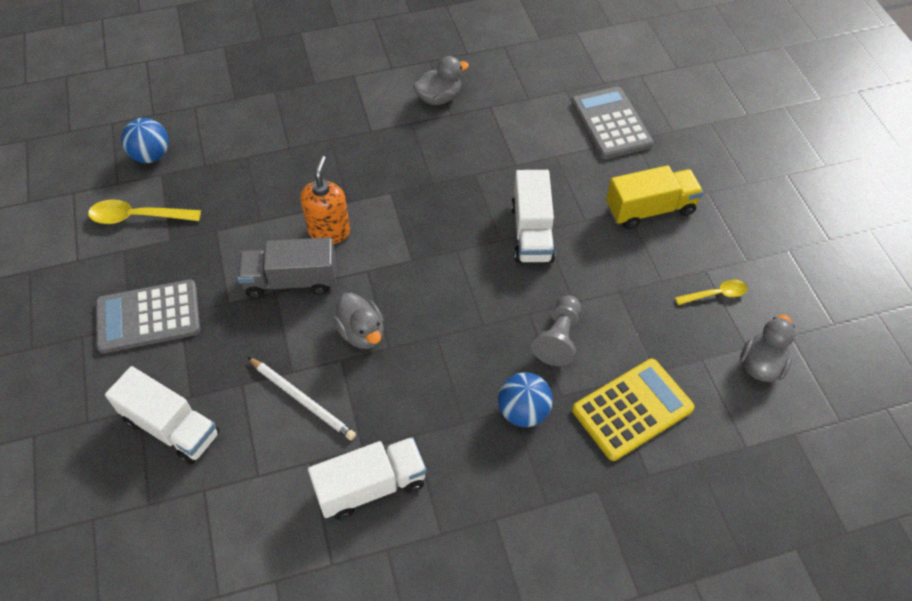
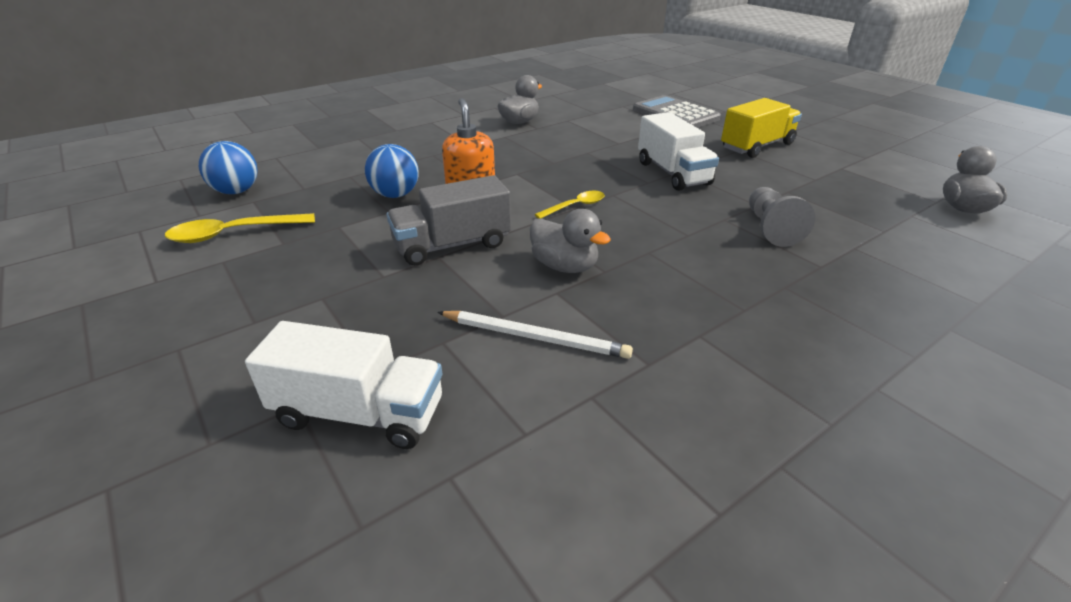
camera: 20 degrees left, 20 degrees down
grey calculator [96,279,200,353] -> none
white truck [308,437,427,520] -> none
blue ball [498,372,553,427] -> blue ball moved to [365,144,419,198]
yellow calculator [572,359,694,461] -> none
yellow spoon [675,280,748,305] -> yellow spoon moved to [535,191,605,219]

